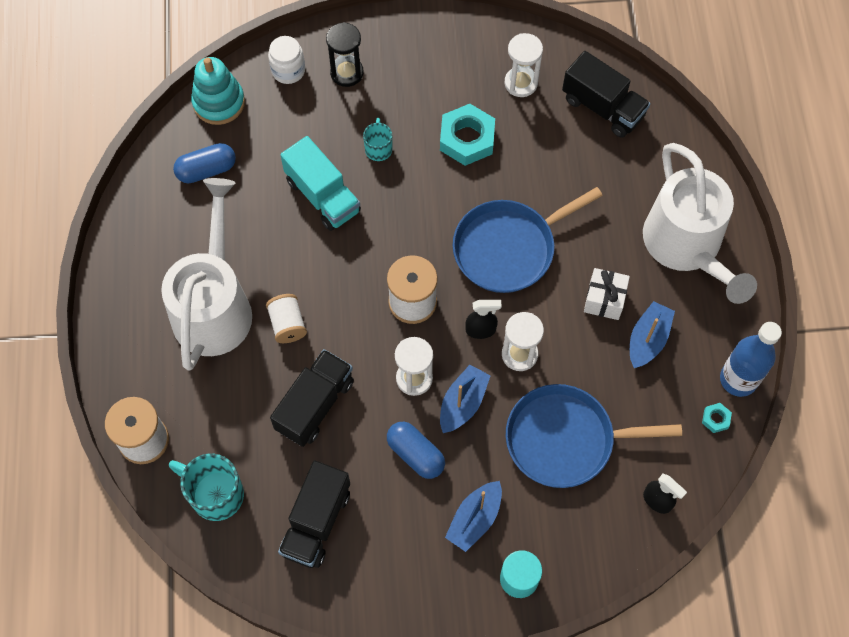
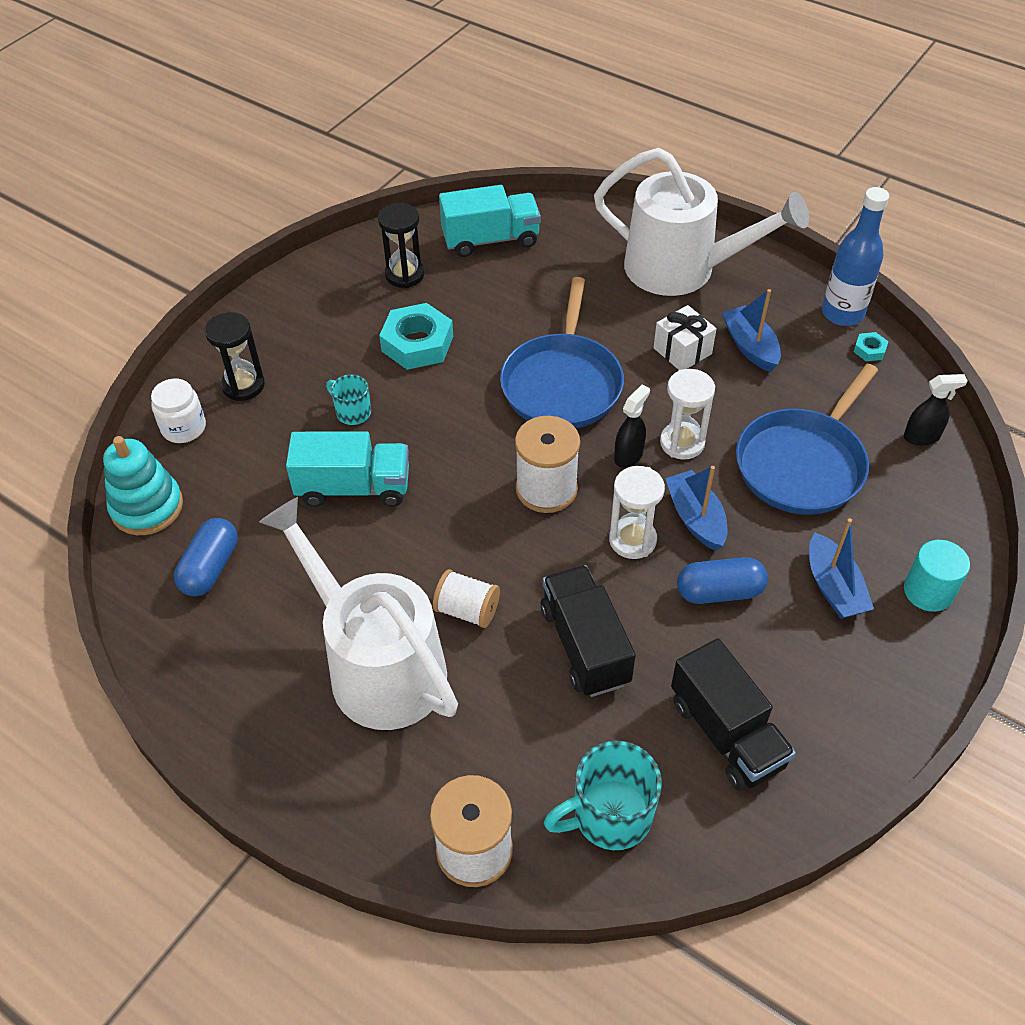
camera: 50 degrees left, 15 degrees down
white hourglass [504,33,543,97] -> black hourglass [378,203,424,288]
black truck [562,51,650,138] -> turquoise truck [439,185,541,257]

